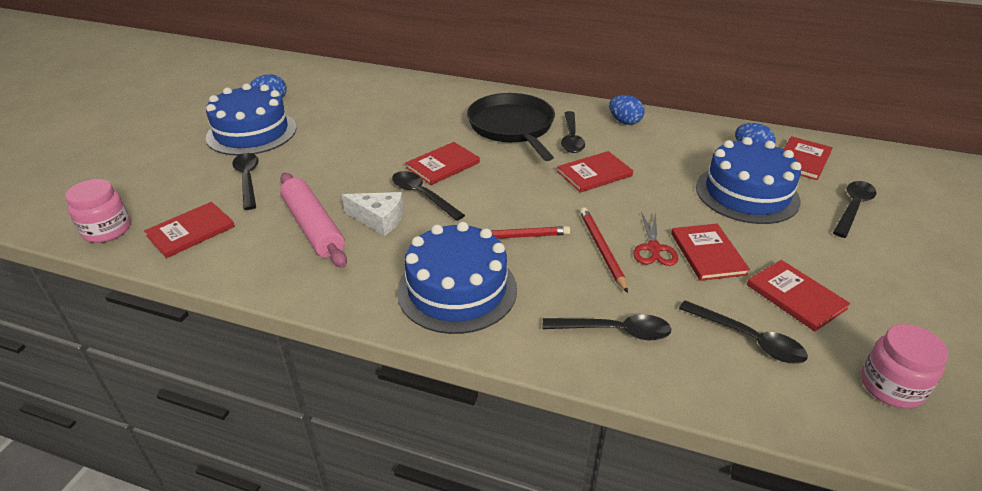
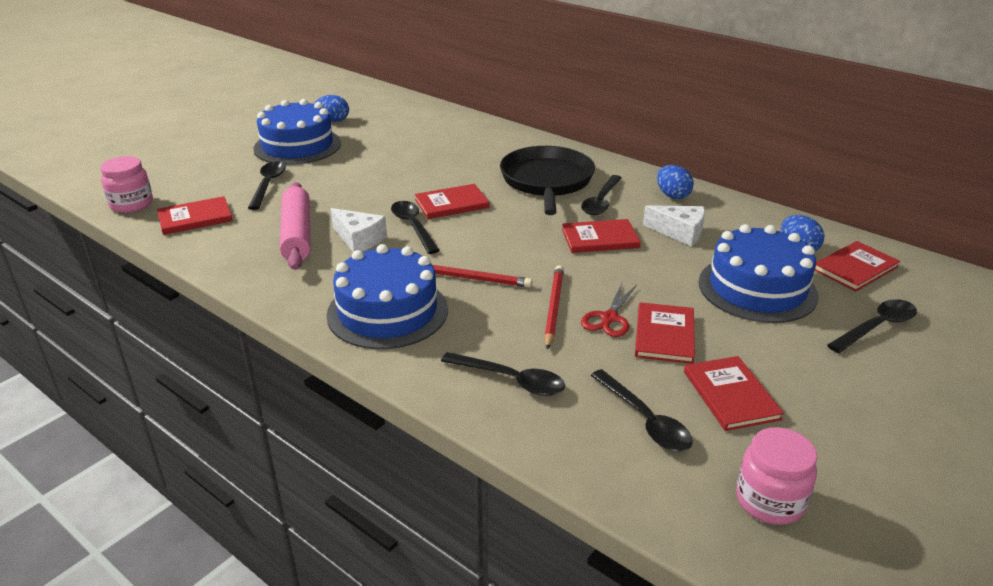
camera: 20 degrees right, 5 degrees down
none -> white cheese [643,205,705,246]

